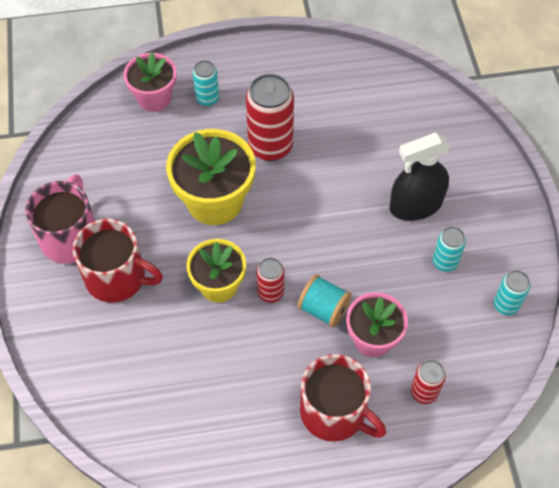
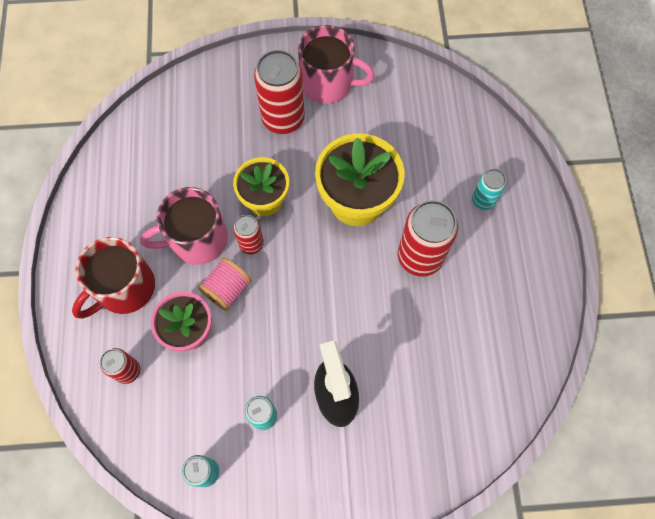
camera: 95 degrees right, 10 degrees up
red mug [73,219,163,302] -> red can [254,50,305,134]
pink flower pot [124,52,177,112] -> none
turquoise spool [297,274,352,327] -> pink spool [198,258,252,311]
none -> pink mug [140,187,228,265]

